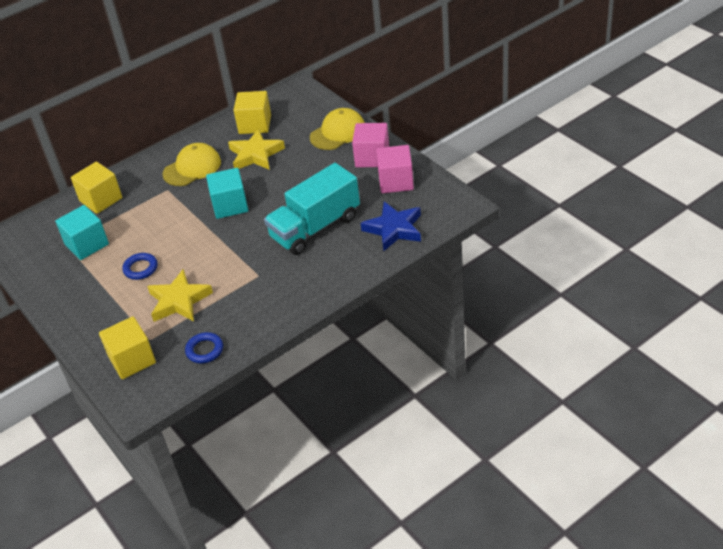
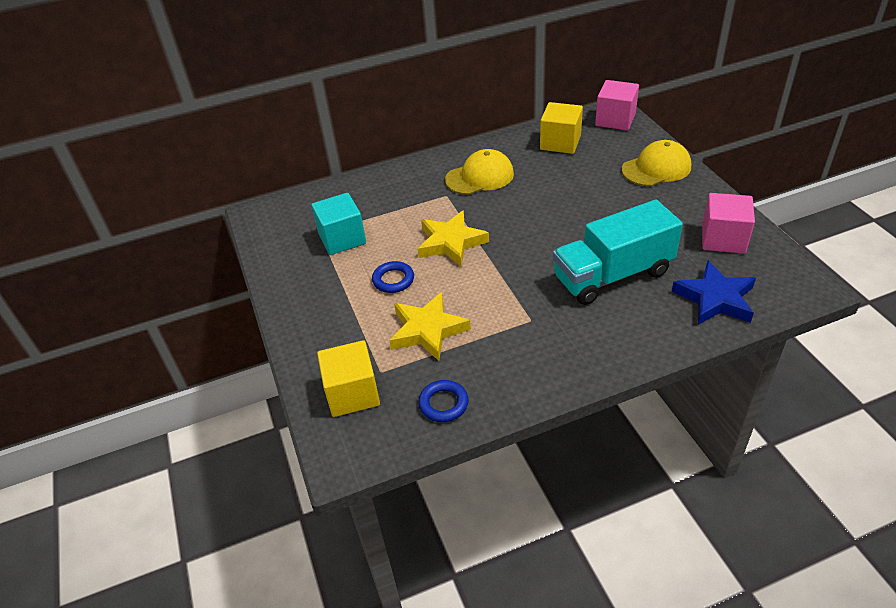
camera: 15 degrees right, 0 degrees up
yellow cube [71,162,122,214] -> none
turquoise cube [206,168,248,219] -> none
yellow star [228,129,285,170] -> yellow star moved to [418,210,489,266]
pink cube [352,123,389,167] -> pink cube moved to [595,80,639,130]

